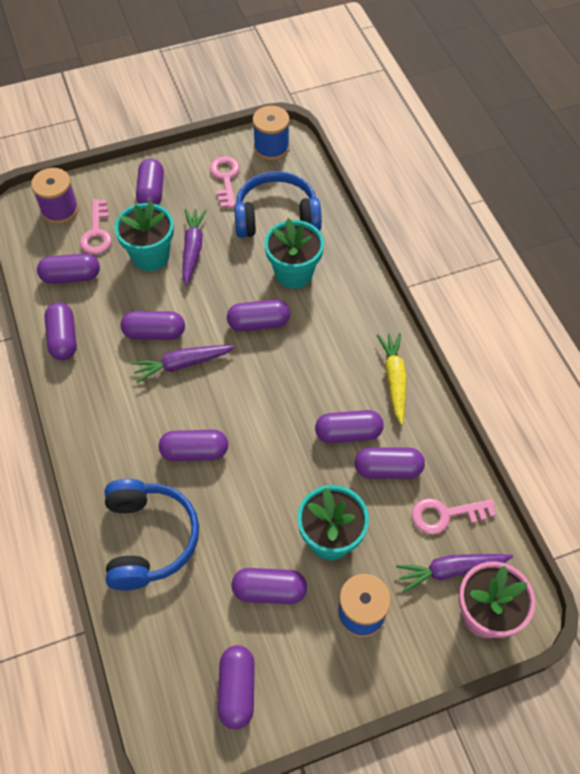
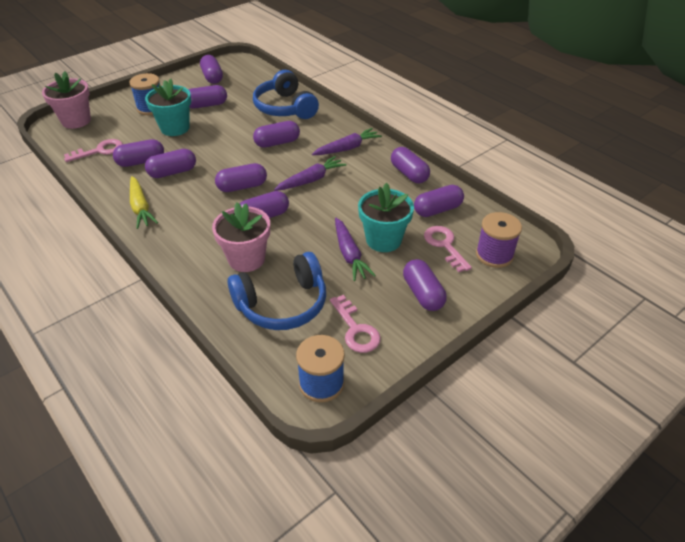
camera: 160 degrees right, 15 degrees down
purple capsule [120,311,185,340] -> purple capsule moved to [215,163,267,192]
turquoise flower pot [264,218,324,289] -> pink flower pot [212,203,270,272]
purple carrot [396,554,513,592] -> purple carrot moved to [312,128,382,155]

